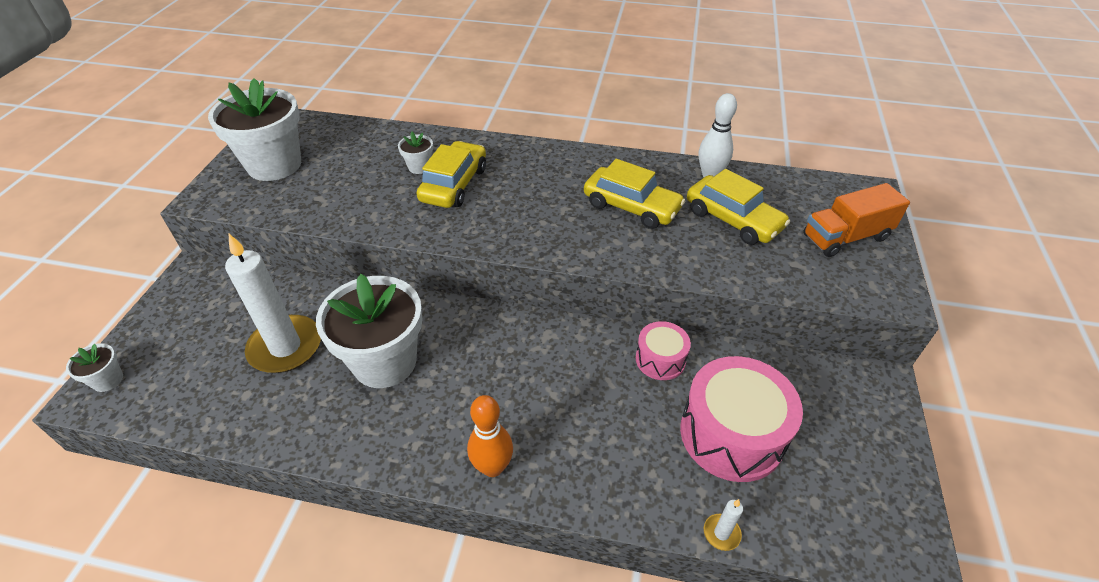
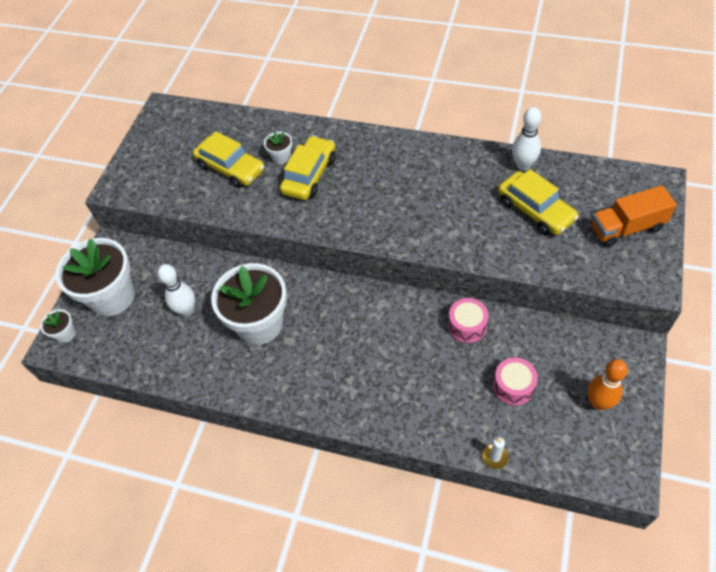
camera: 10 degrees right, 10 degrees up
white flower pot [208,78,301,181] -> white flower pot moved to [56,238,135,316]
white candle [225,234,321,373] -> white bowling pin [158,264,195,316]
orange bowling pin [467,395,513,477] -> orange bowling pin moved to [587,359,628,410]
yellow car [584,159,685,229] -> yellow car moved to [193,131,264,188]
pink drum [680,356,803,482] -> pink drum [493,357,538,405], size x0.54

